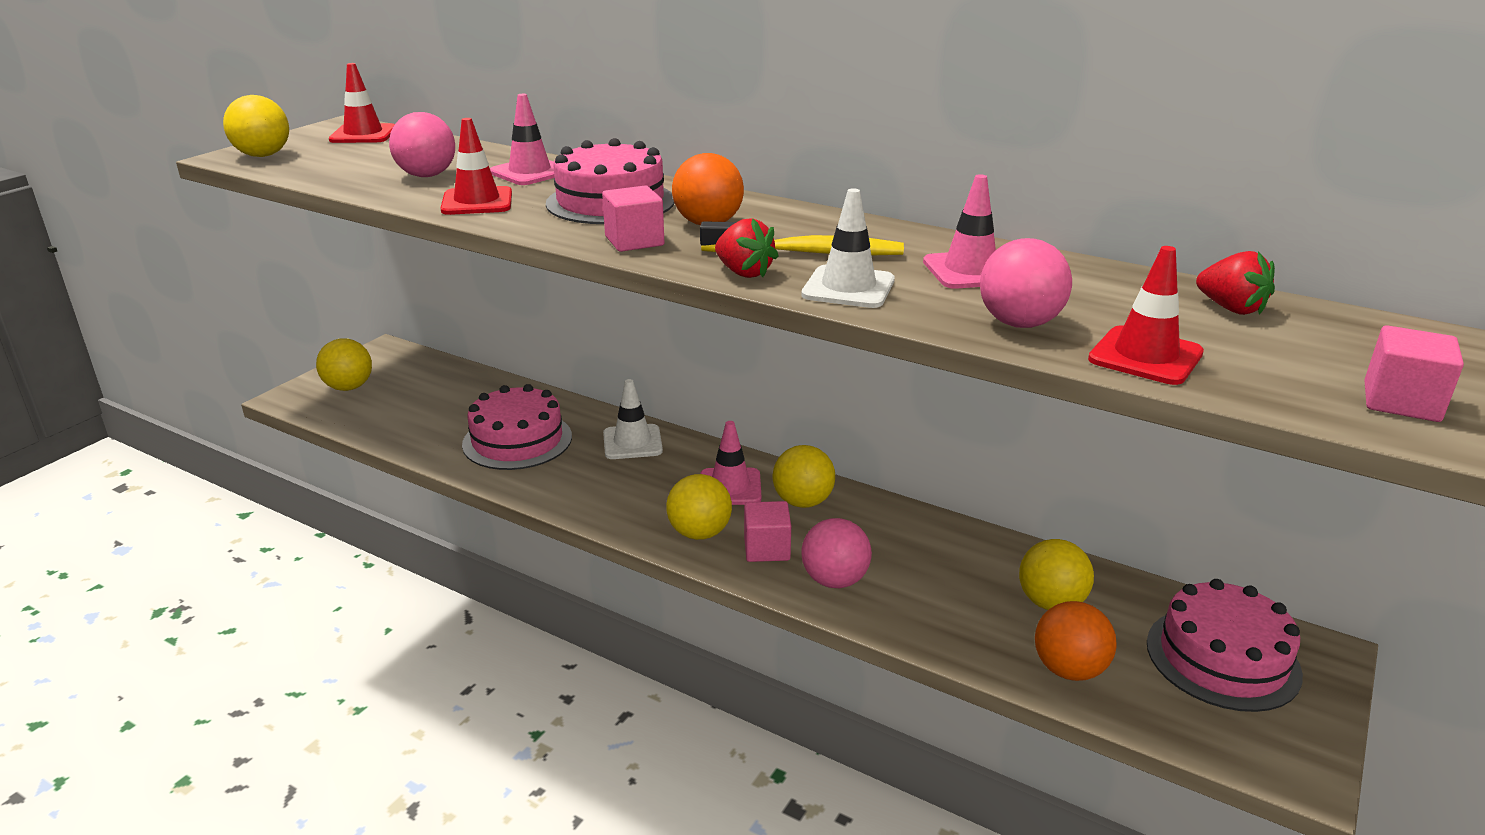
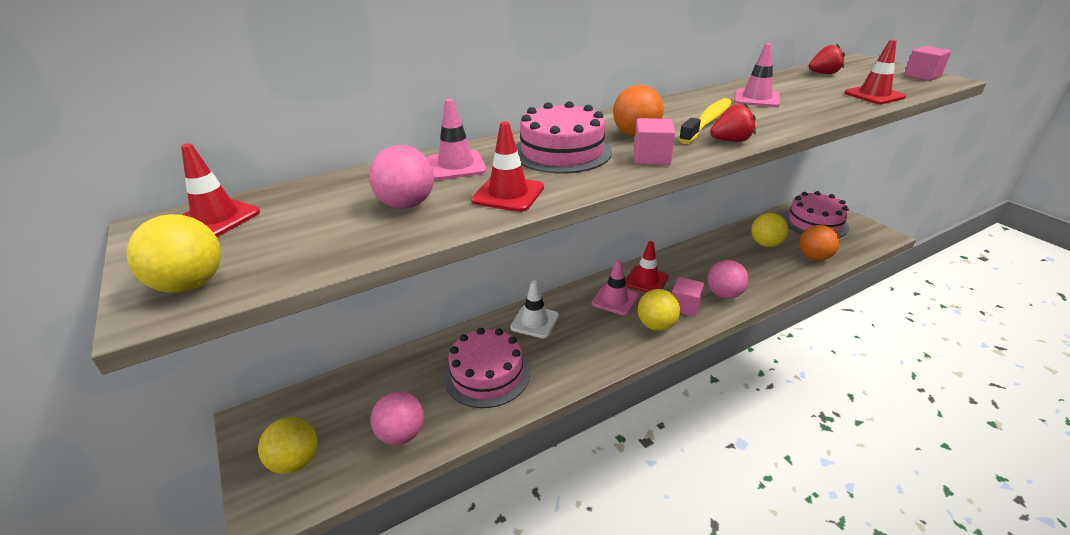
camera: 60 degrees left, 5 degrees up
yellow ball [773,445,835,508] -> red traffic cone [625,241,669,293]
white traffic cone [801,188,895,308] -> none
pink ball [980,238,1072,328] -> pink ball moved to [371,391,424,445]

